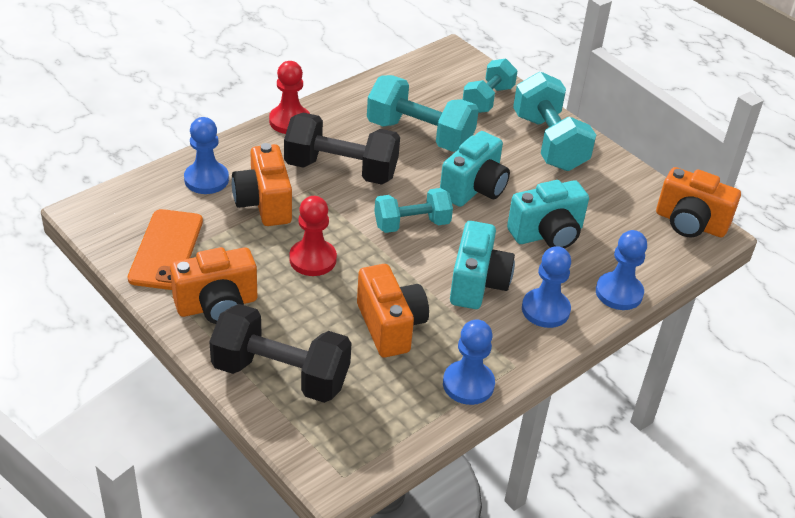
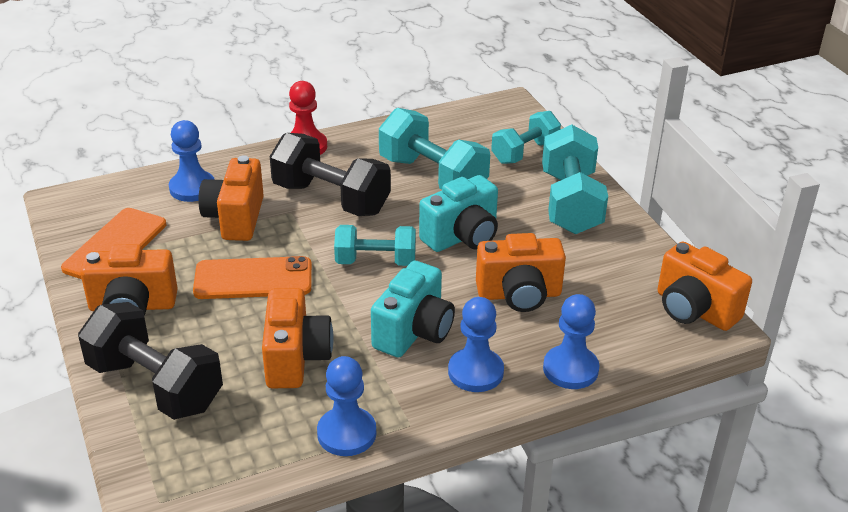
camera: 20 degrees right, 5 degrees down
red pawn [289,196,337,276] -> orange phone [193,256,312,299]
turquoise camera [507,180,589,249] -> orange camera [476,233,566,312]

